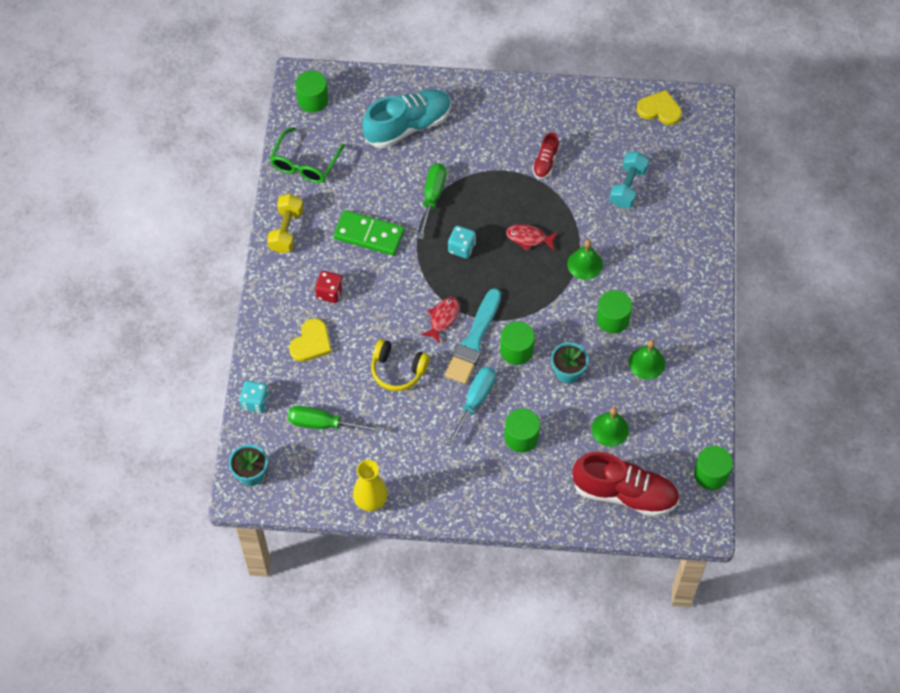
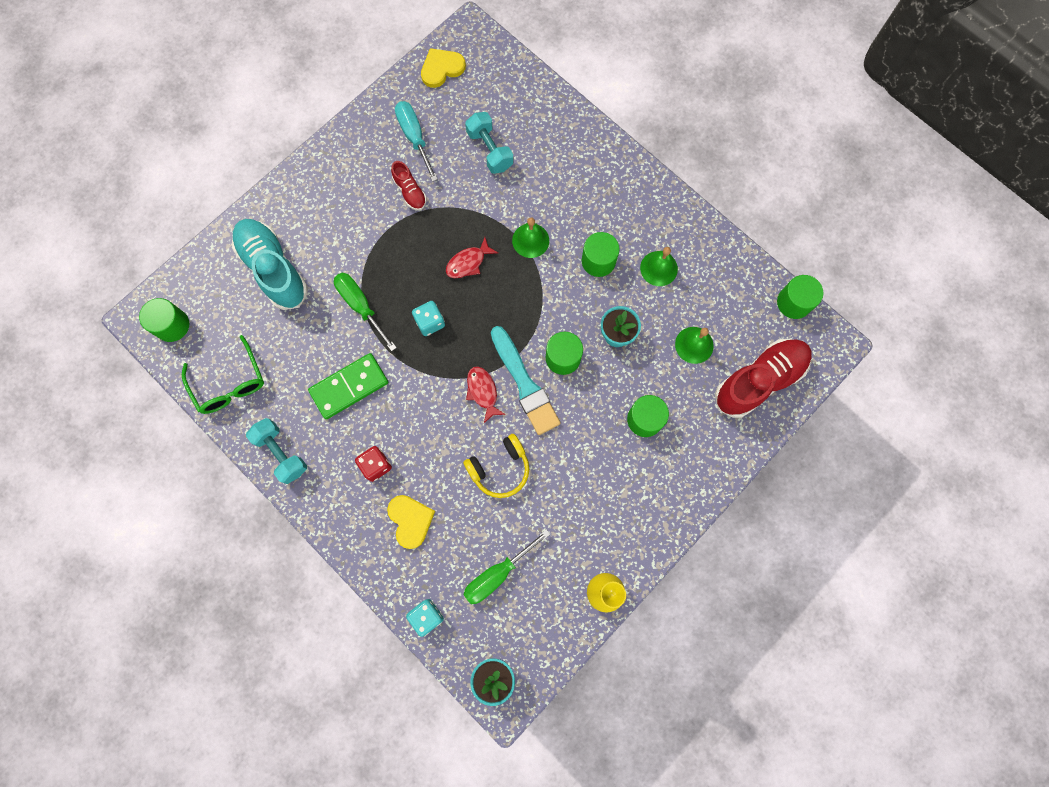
camera: 50 degrees left, 15 degrees up
yellow dumbbell [267,194,304,253] -> turquoise dumbbell [246,418,307,484]
turquoise shoe [362,90,451,148] -> turquoise shoe turned 45 degrees counterclockwise [232,219,308,310]
turquoise screwdriver [447,367,496,446] -> turquoise screwdriver moved to [395,101,438,182]

